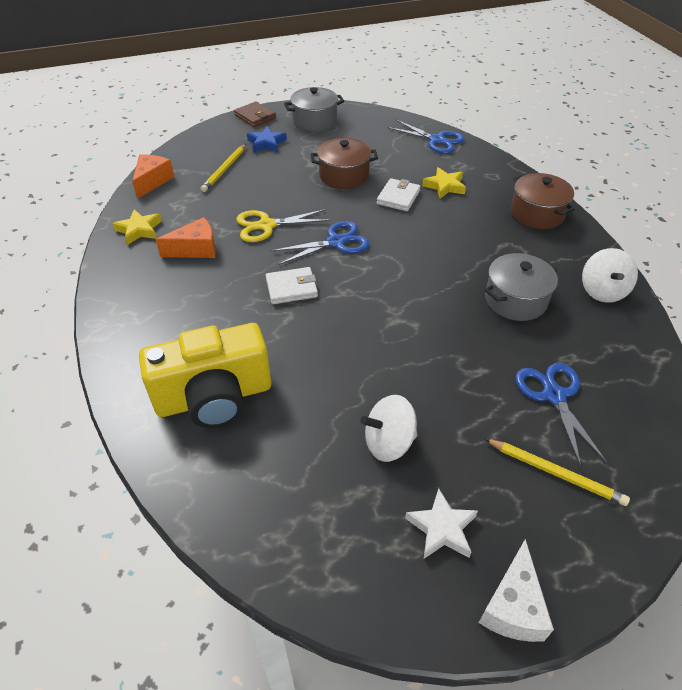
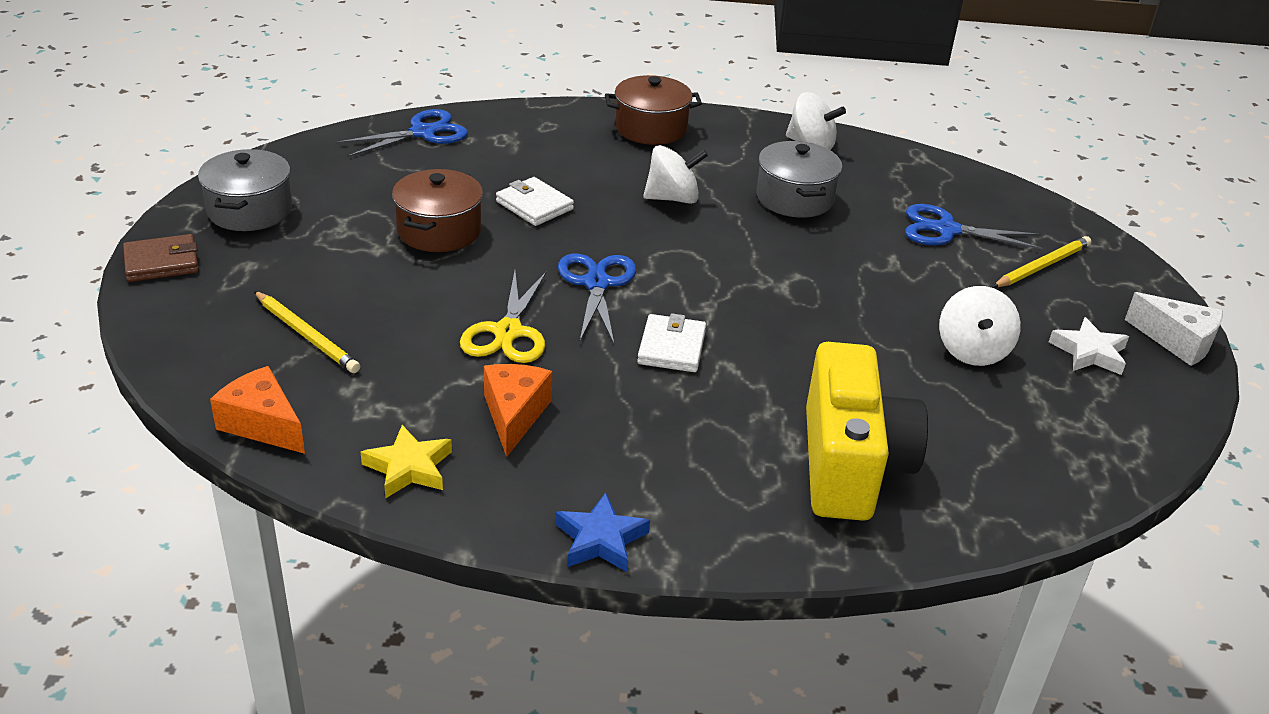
camera: 70 degrees left, 10 degrees down
blue star [247,126,287,153] -> blue star moved to [555,492,650,572]
yellow star [422,167,466,198] -> none
none -> white spinning top [643,145,708,204]

